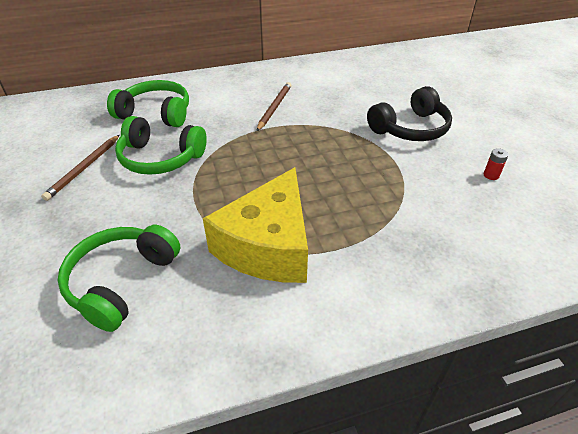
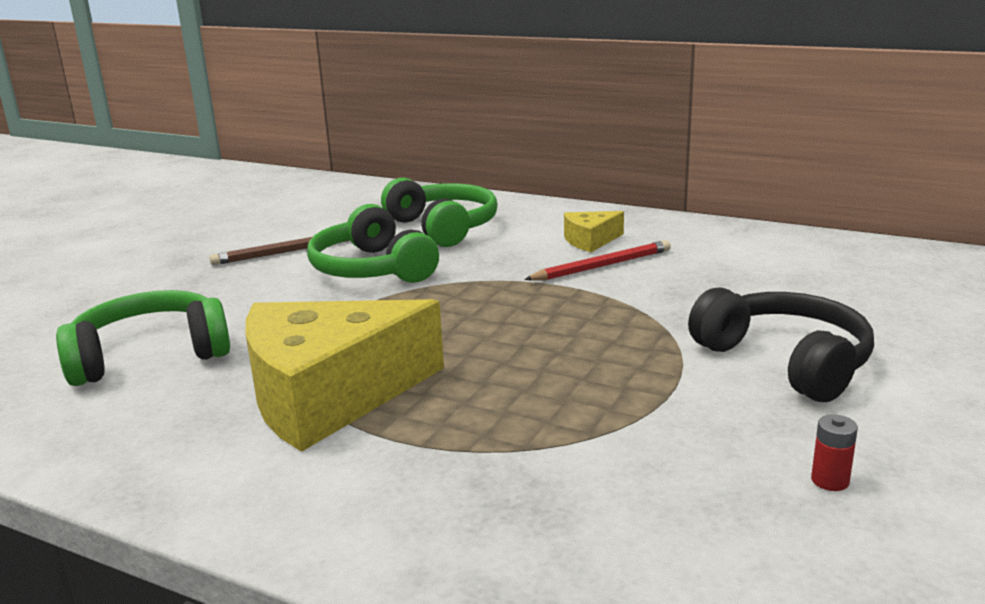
camera: 45 degrees right, 20 degrees down
brown pencil [256,82,292,131] -> red pencil [524,240,671,281]
black headphones [367,86,452,141] -> black headphones turned 135 degrees counterclockwise [688,287,874,402]
none -> yellow cheese [564,211,624,252]

